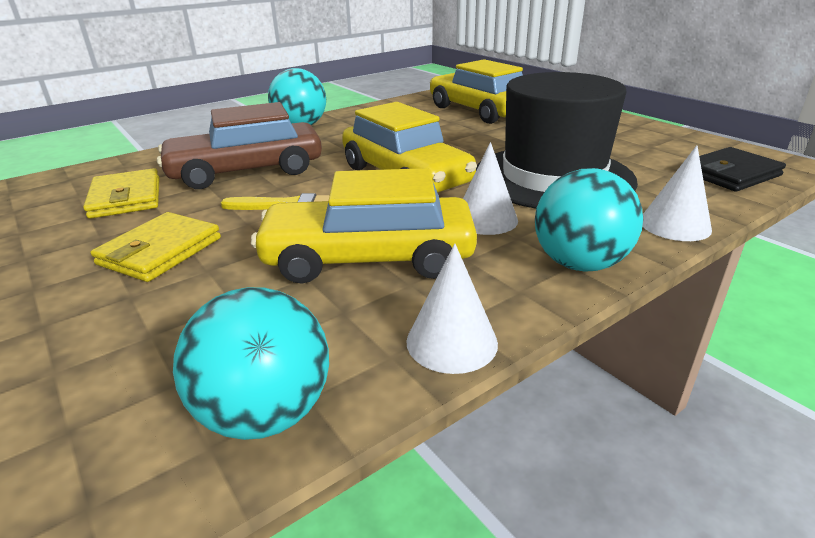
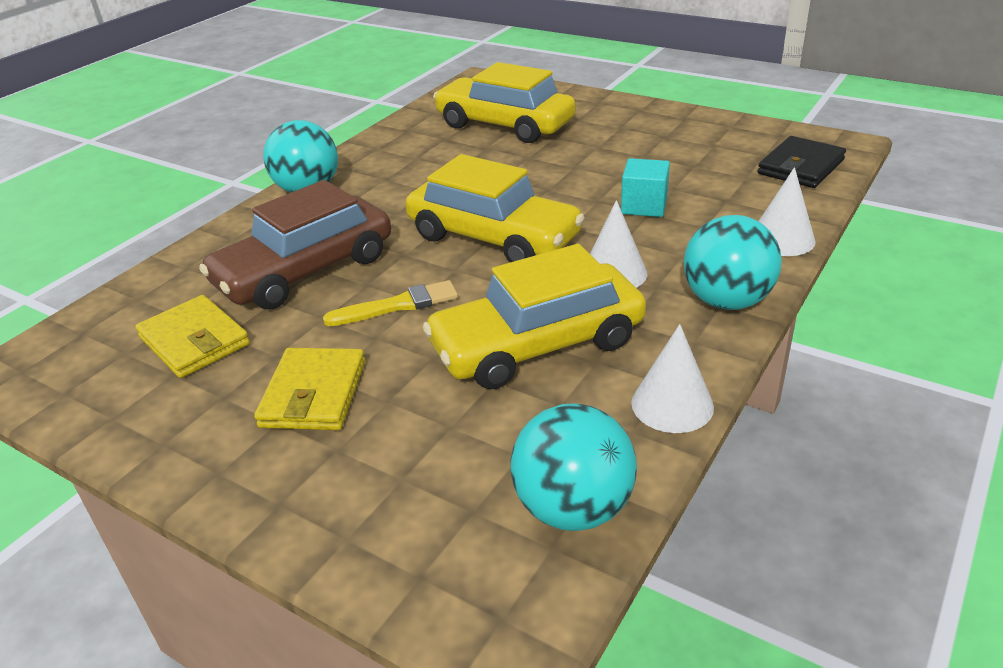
camera: 20 degrees left, 5 degrees up
black hat [476,72,638,209] -> turquoise cube [621,158,670,217]

